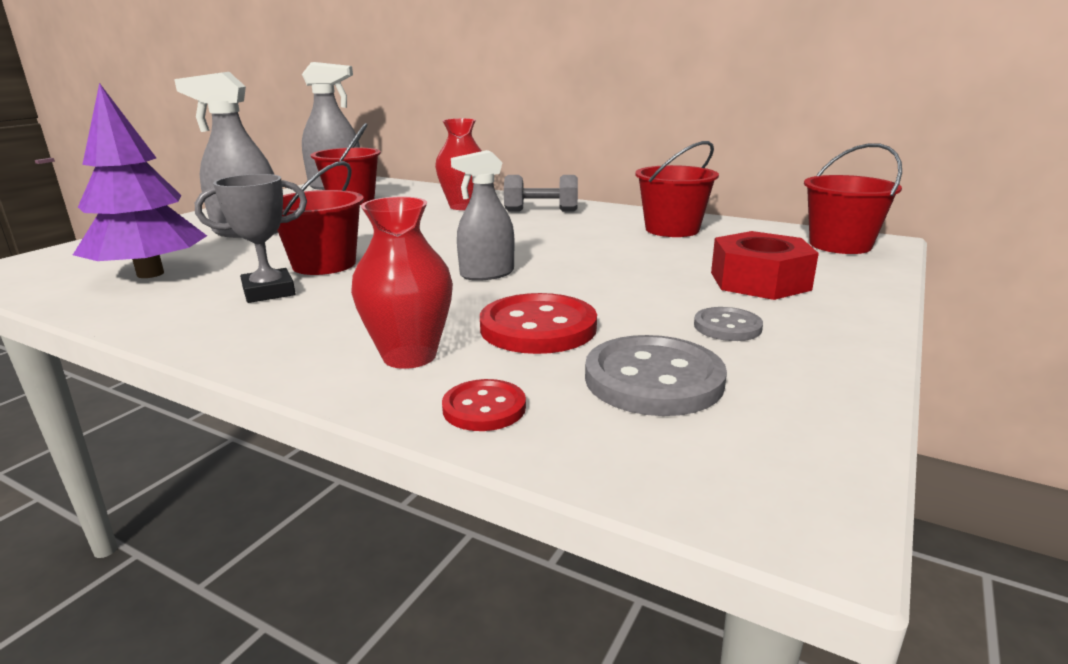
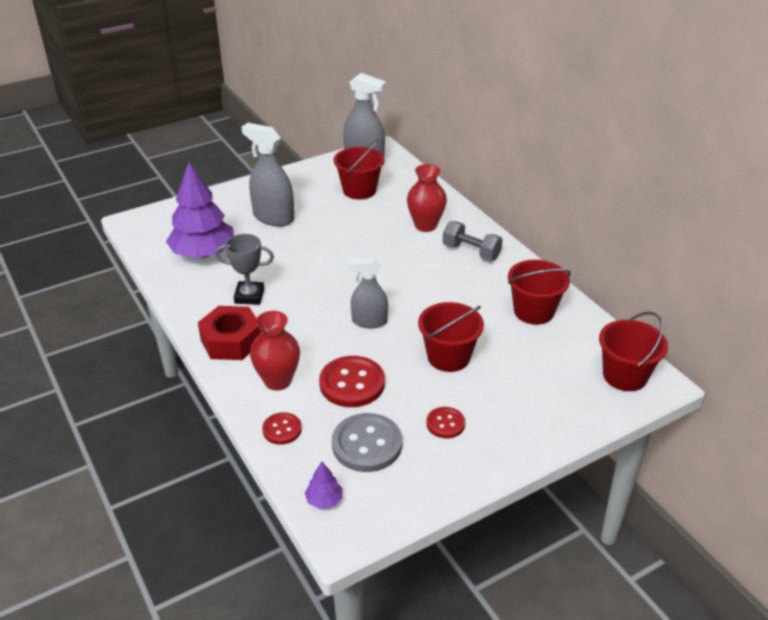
camera: 30 degrees right, 15 degrees up
red bucket [277,161,364,275] -> red bucket moved to [418,302,484,372]
grey button [694,307,763,341] -> red button [426,407,465,439]
red nut [711,231,819,300] -> red nut moved to [198,306,261,360]
none -> purple tree [304,461,343,509]

